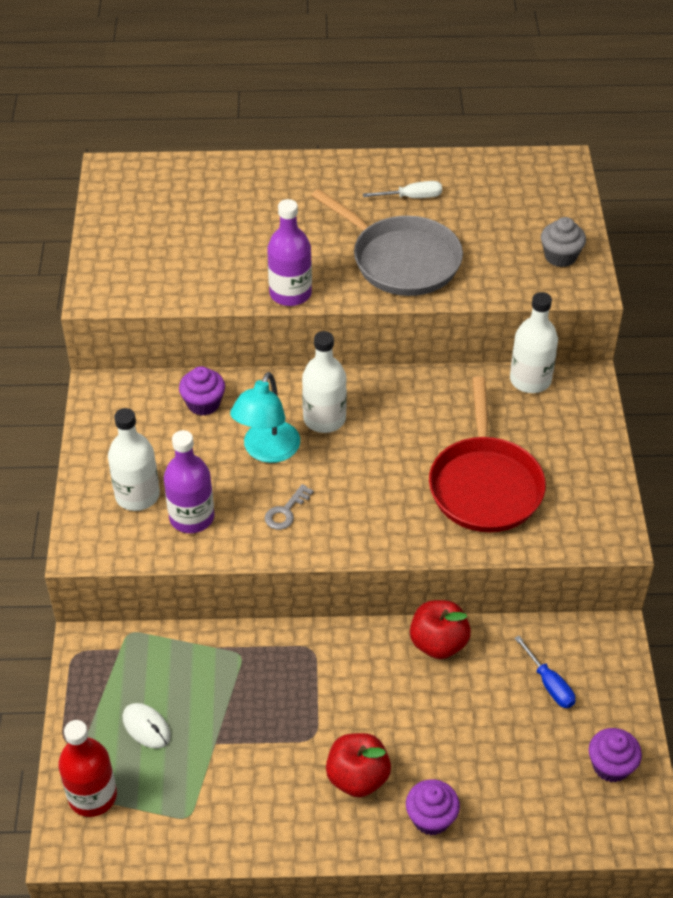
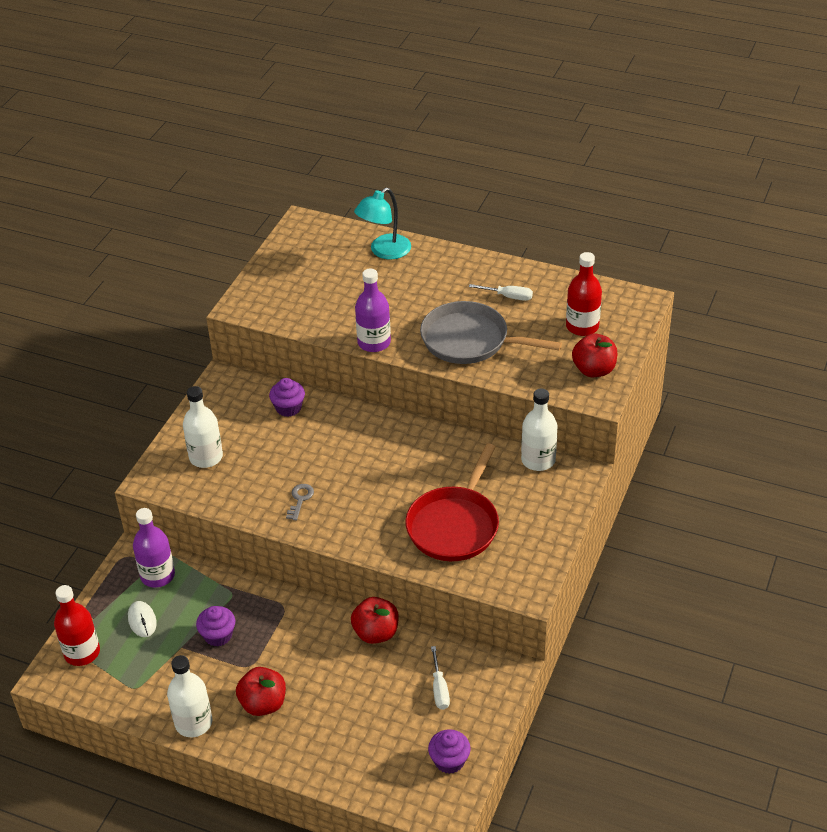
camera: 25 degrees right, 5 degrees down
purple bottle [164,430,214,533] -> purple bottle moved to [133,508,175,588]
turquoise lamp [230,372,300,463] -> turquoise lamp moved to [354,188,411,260]
grey key [265,484,314,530] -> grey key turned 135 degrees clockwise [286,484,314,520]
white bottle [302,331,347,433] -> white bottle moved to [167,655,212,737]
grey pan [311,189,463,296] -> grey pan turned 135 degrees clockwise [420,301,562,364]
purple cupcake [406,779,460,835] -> purple cupcake moved to [196,606,235,647]
blue screwdriver [514,636,575,708] -> white screwdriver [431,646,450,710]
grey cupcake [541,217,586,267] -> red apple [572,333,617,377]
none -> red bottle [566,252,602,336]

